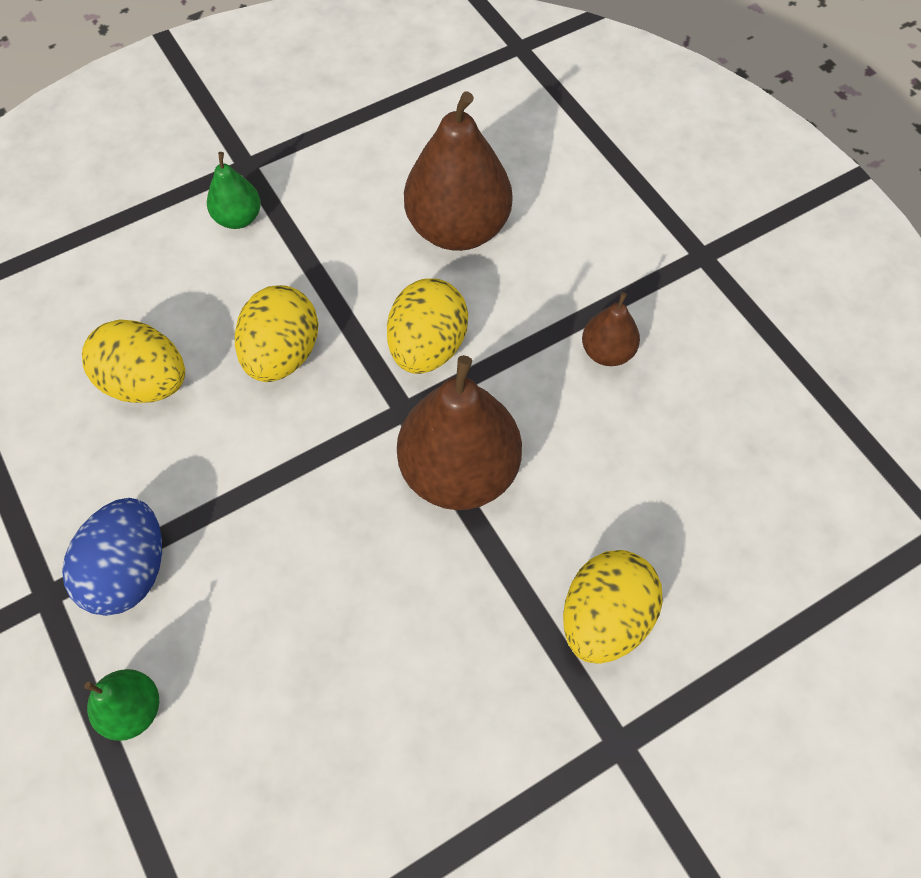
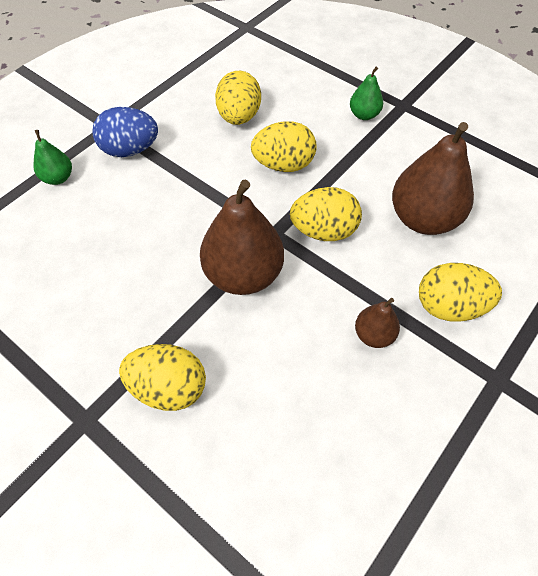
camera: 70 degrees right, 5 degrees down
none -> yellow egg [419,263,502,322]

